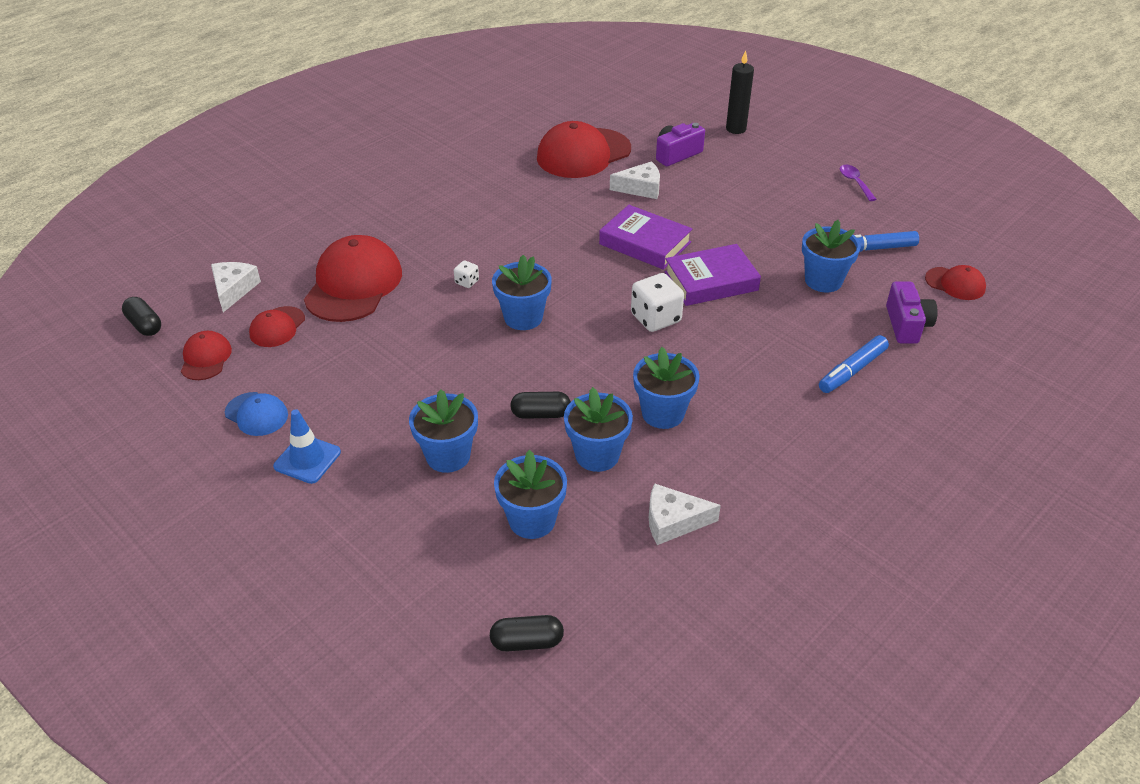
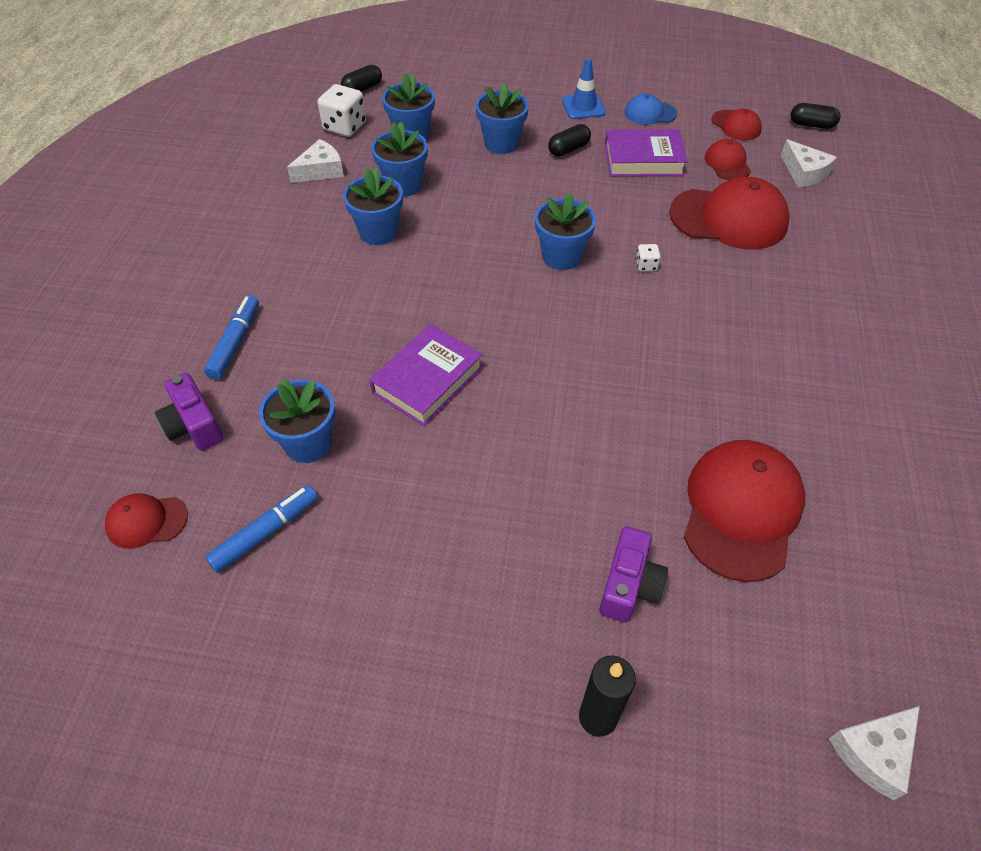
camera: 145 degrees right, 10 degrees up
red cap [304,235,402,322] -> red cap turned 60 degrees counterclockwise [669,177,790,250]
black capsule [510,392,571,419] -> black capsule moved to [548,124,591,157]
purple book [599,205,692,270] -> purple book moved to [605,129,687,177]
white cheese [610,161,660,199] -> white cheese moved to [829,706,920,800]
white dice [631,273,684,332] -> white dice moved to [318,84,366,137]
purple spoon [840,165,877,201] -> none

